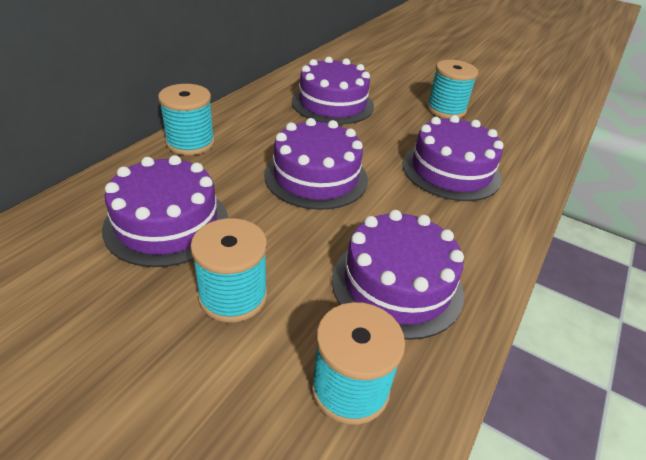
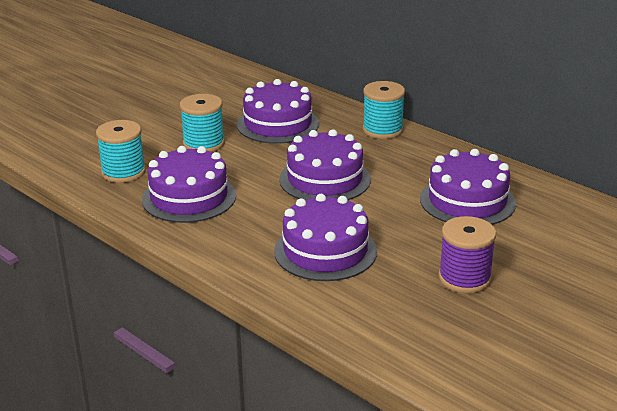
camera: 105 degrees right, 10 degrees down
turquoise spool [427,60,478,119] -> purple spool [439,216,496,293]

